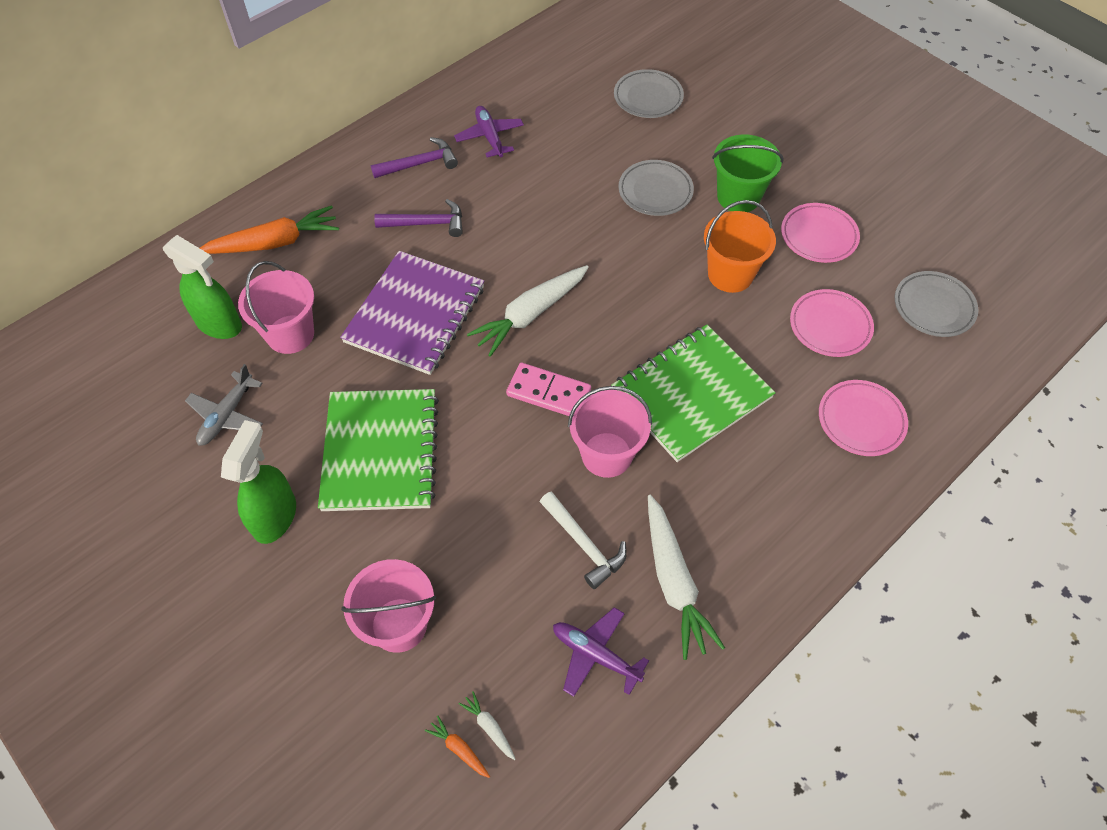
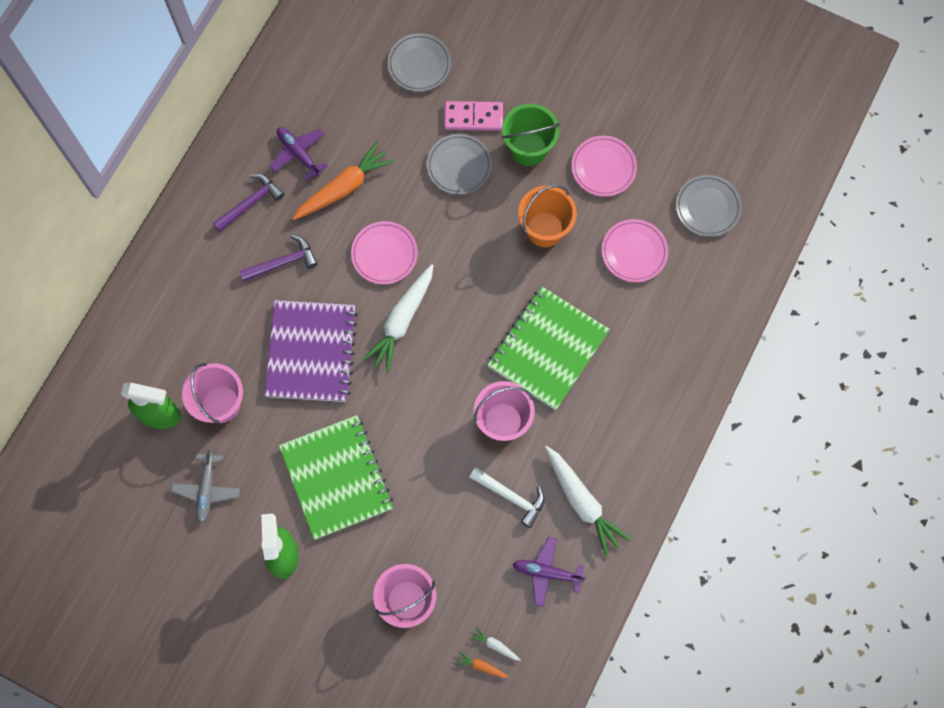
camera: 20 degrees left, 15 degrees up
orange carrot [200,205,339,254] -> orange carrot moved to [292,141,395,220]
pink domino [506,363,591,416] -> pink domino moved to [444,101,503,131]
pink plate [819,380,908,456] -> pink plate moved to [351,221,418,284]

